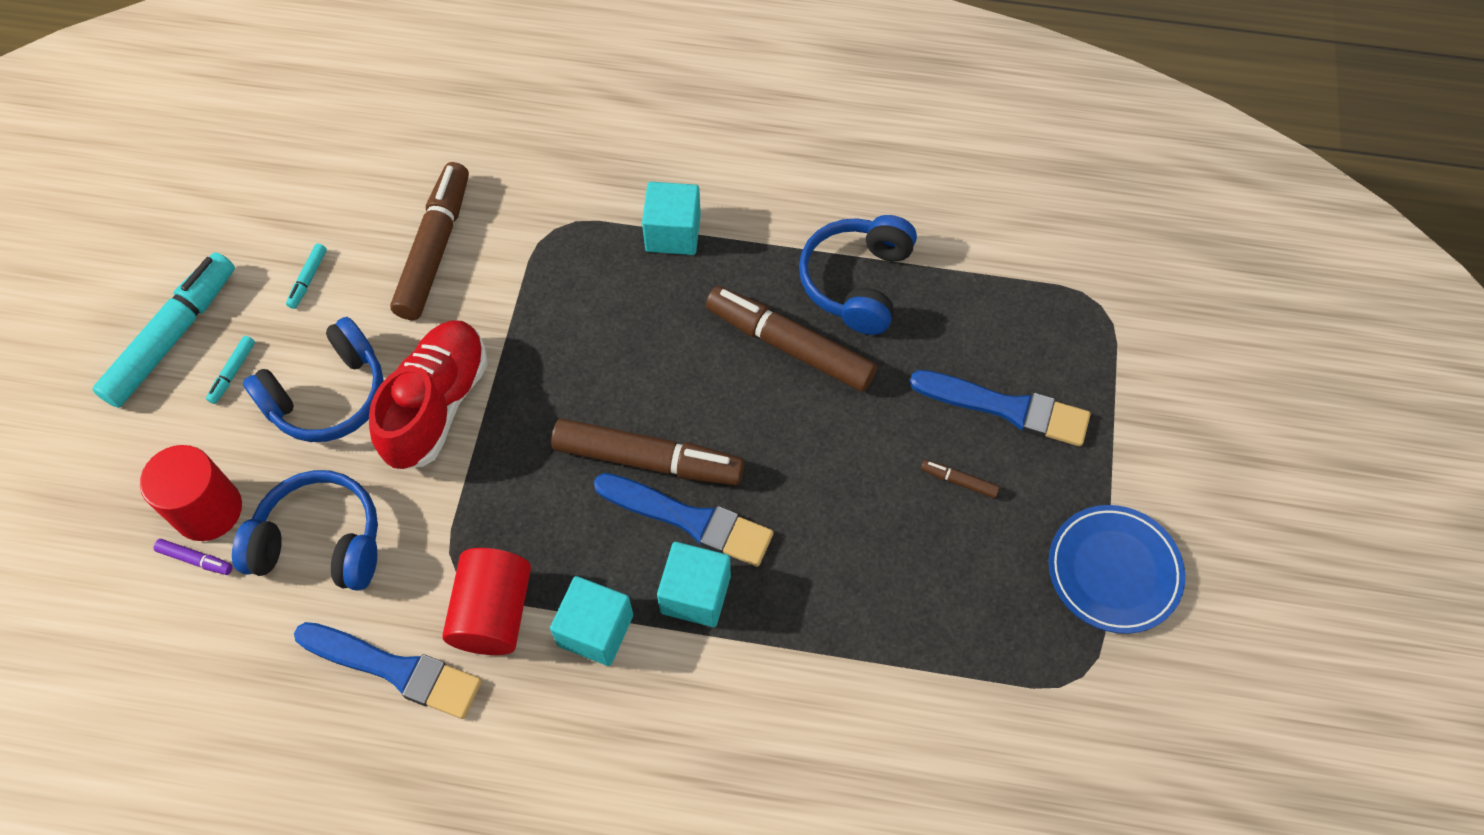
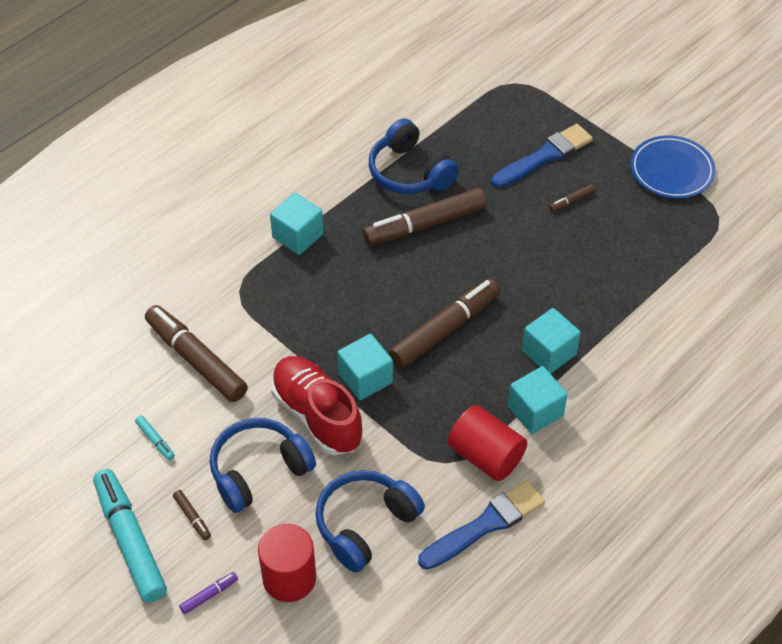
camera: 55 degrees left, 10 degrees down
purple marker [154,539,233,575] -> purple marker moved to [179,572,238,614]
turquoise marker [206,336,255,404] -> brown marker [173,490,211,540]
blue headphones [243,317,384,442] -> blue headphones turned 120 degrees counterclockwise [210,418,316,513]
blue brush [594,473,773,567] -> none
none -> turquoise cube [337,334,393,400]

